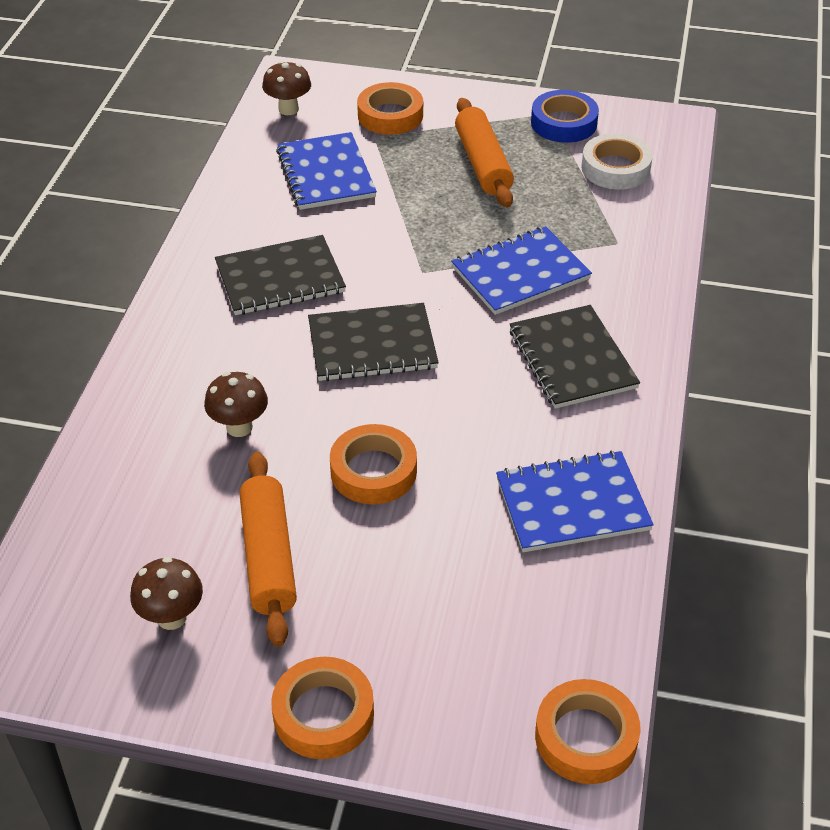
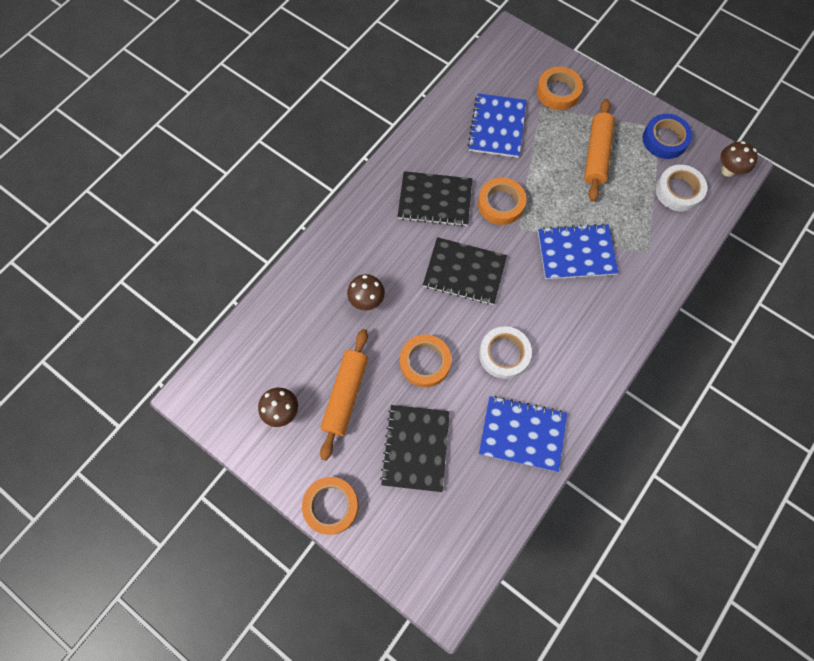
camera: 25 degrees right, 25 degrees up
brown mushroom [262,61,311,115] -> brown mushroom moved to [721,141,758,177]
black notebook [509,305,640,409] -> black notebook moved to [380,405,450,492]
orange tape [535,679,641,784] -> orange tape moved to [478,178,526,225]
none -> white tape [479,326,532,379]

